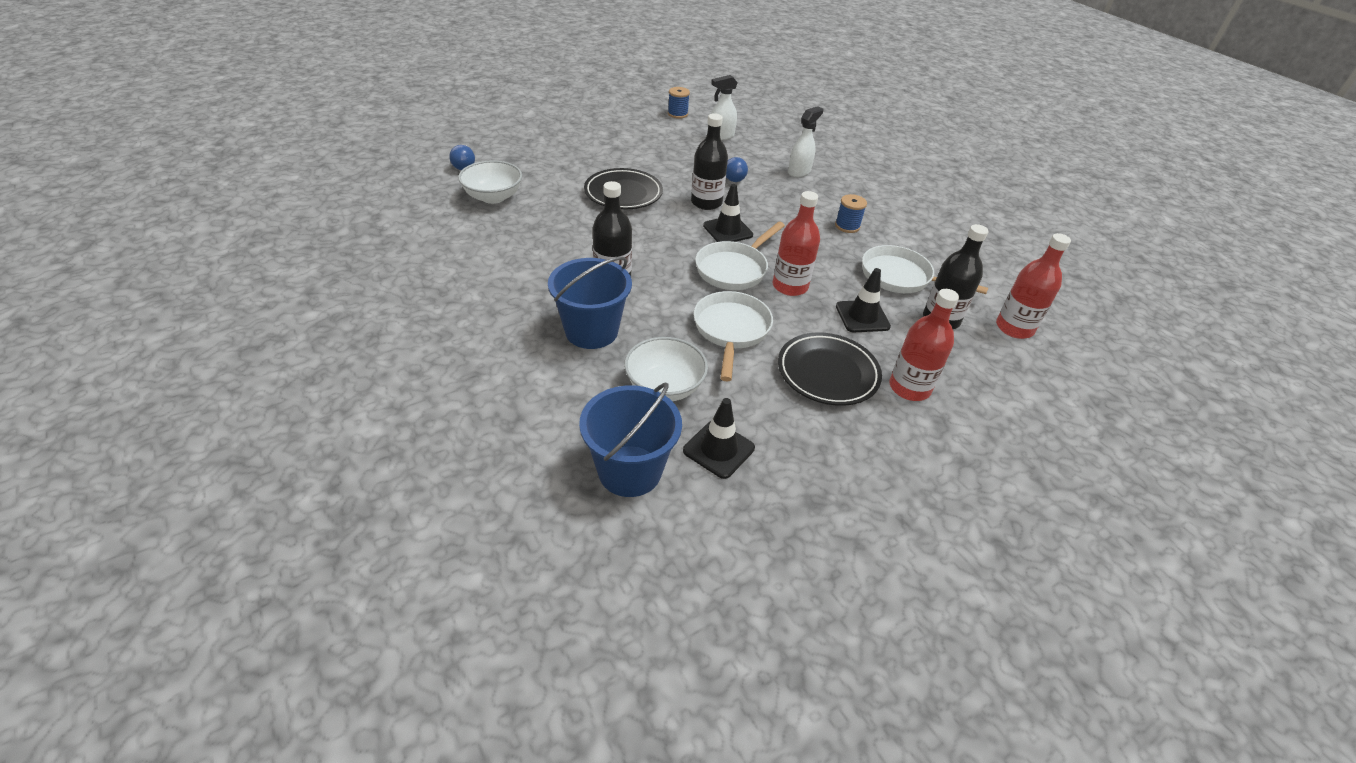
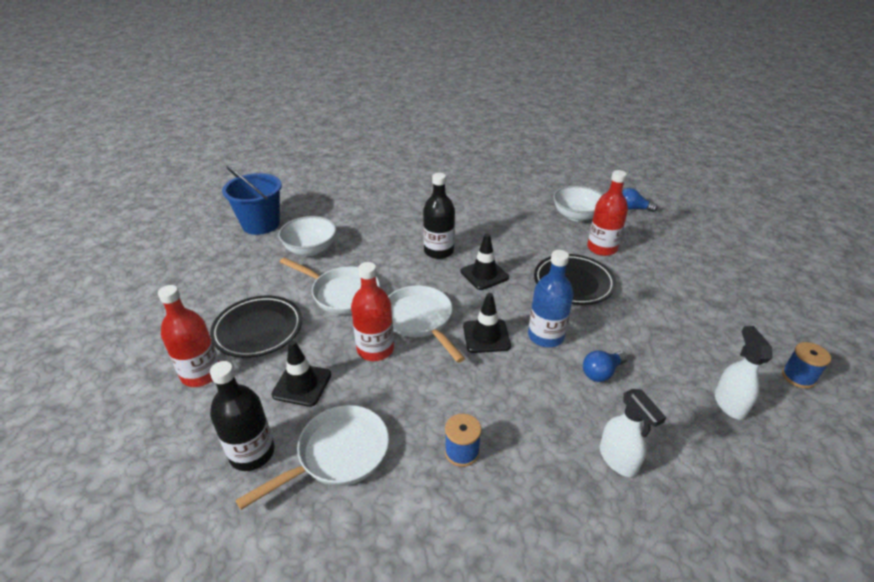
camera: 115 degrees right, 5 degrees down
blue bucket [548,257,632,349] -> none
black traffic cone [683,398,755,479] -> black traffic cone moved to [461,234,509,290]
black bottle [691,113,728,210] -> blue bottle [528,250,574,347]
red bottle [996,233,1071,339] -> red bottle moved to [587,170,628,256]

